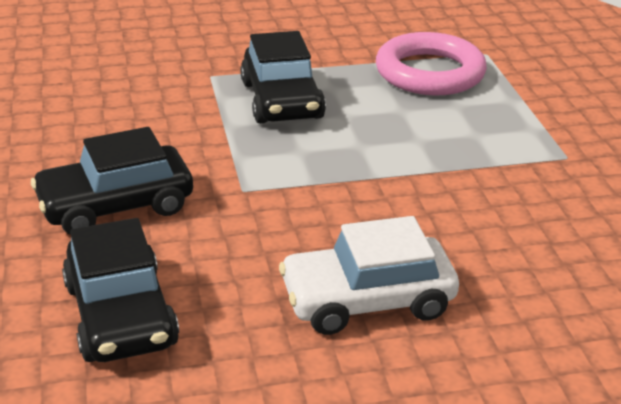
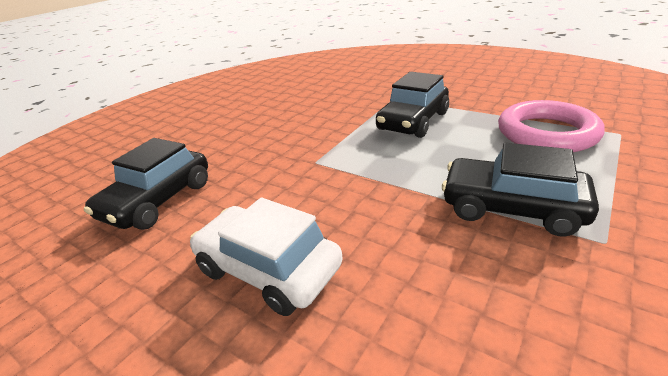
camera: 50 degrees right, 0 degrees up
black car [31,127,193,235] -> black car moved to [442,143,599,237]

